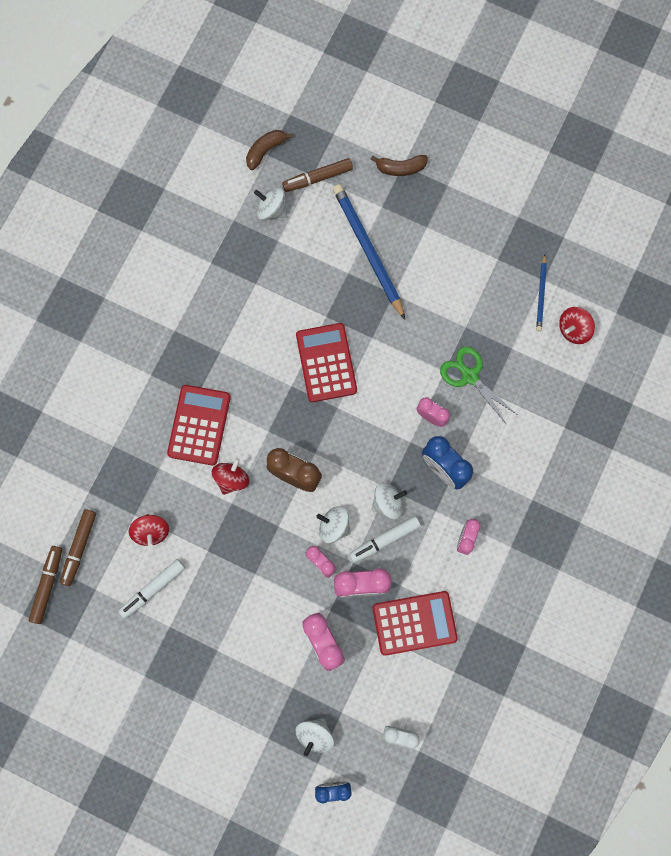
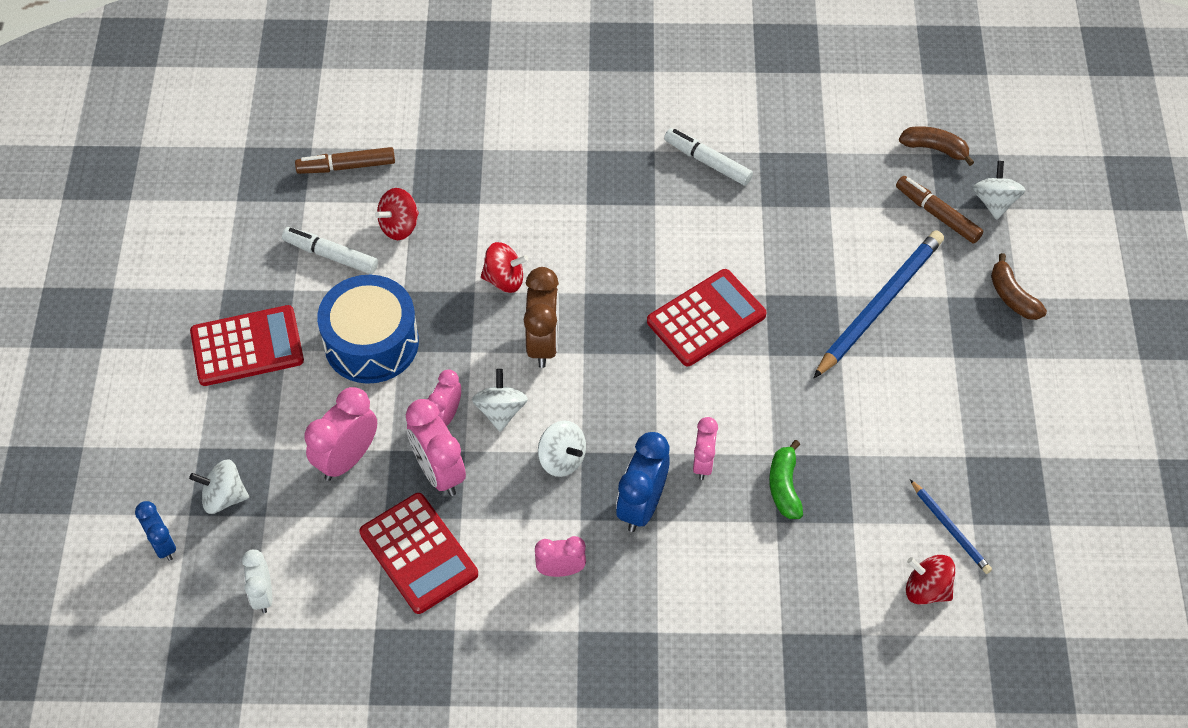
camera: 65 degrees right, 20 degrees down
brown marker [29,546,62,624] -> none
red calculator [167,385,231,466] -> red calculator moved to [190,305,304,386]
white spinning top [254,188,287,220] -> white spinning top moved to [973,161,1025,220]
white marker [349,516,421,563] -> white marker moved to [664,128,753,186]
green scissors [440,346,516,425] -> green banana [769,440,803,519]
blue pencil [536,254,547,331] -> blue pencil turned 105 degrees counterclockwise [910,479,992,574]
none -> blue drum [317,275,419,384]

